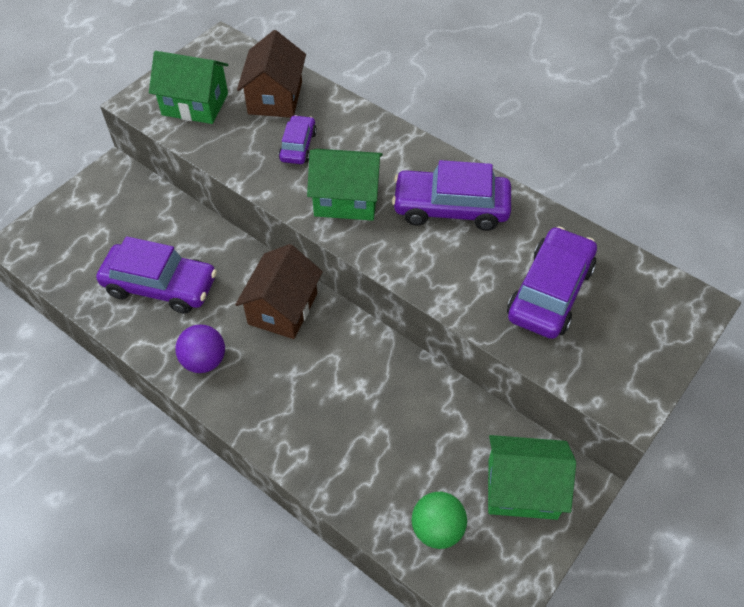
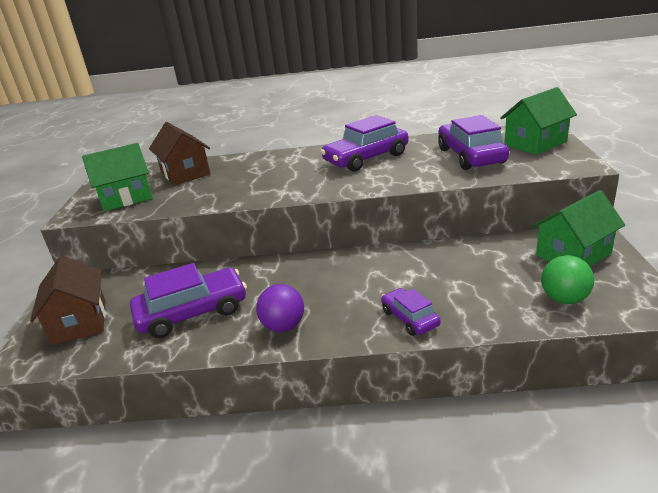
camera: 35 degrees left, 25 degrees down
brown house [235,244,323,339] -> brown house moved to [30,255,106,346]
purple car [279,115,317,164] -> purple car moved to [381,288,440,336]
green house [307,149,383,221] -> green house moved to [500,87,577,155]

